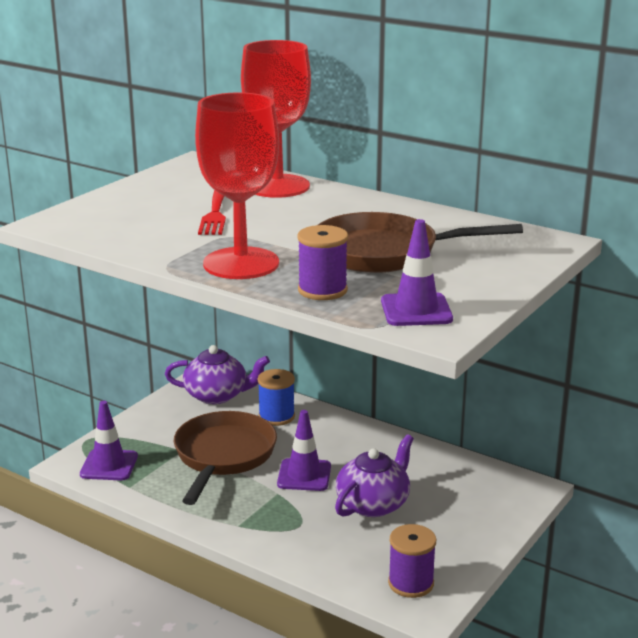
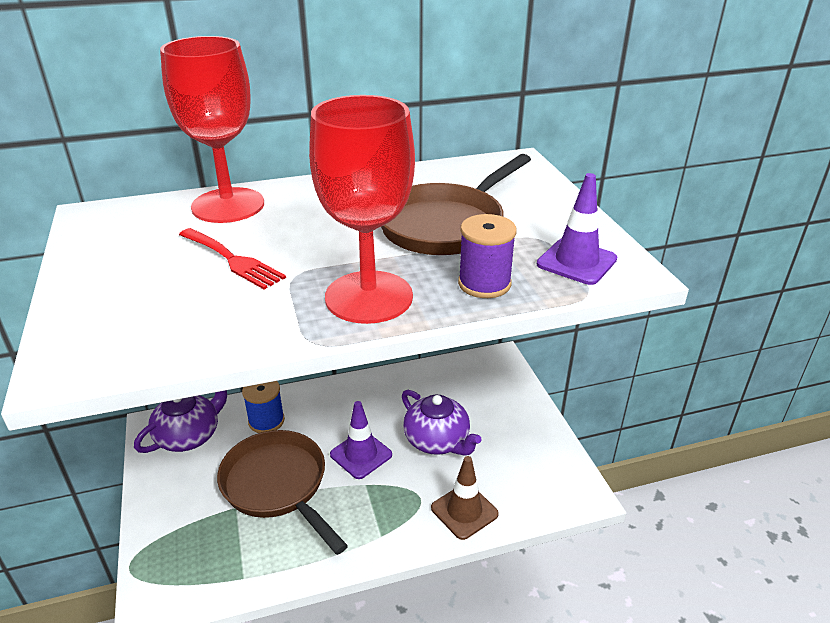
camera: 50 degrees left, 10 degrees up
purple traffic cone [80,401,138,480] -> none
purple teapot [335,434,414,517] -> purple teapot turned 150 degrees clockwise [402,390,482,456]
purple spool [388,524,436,598] -> none
none -> brown traffic cone [431,456,499,540]

